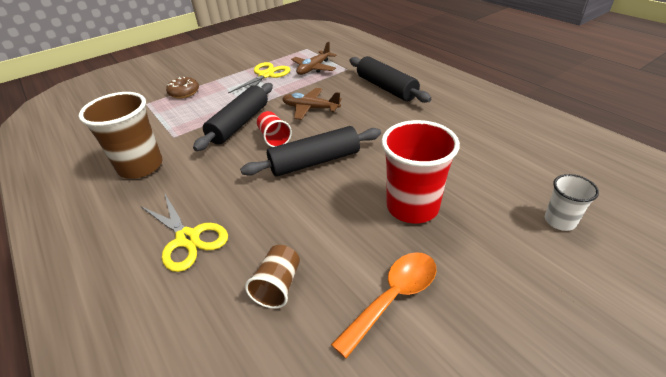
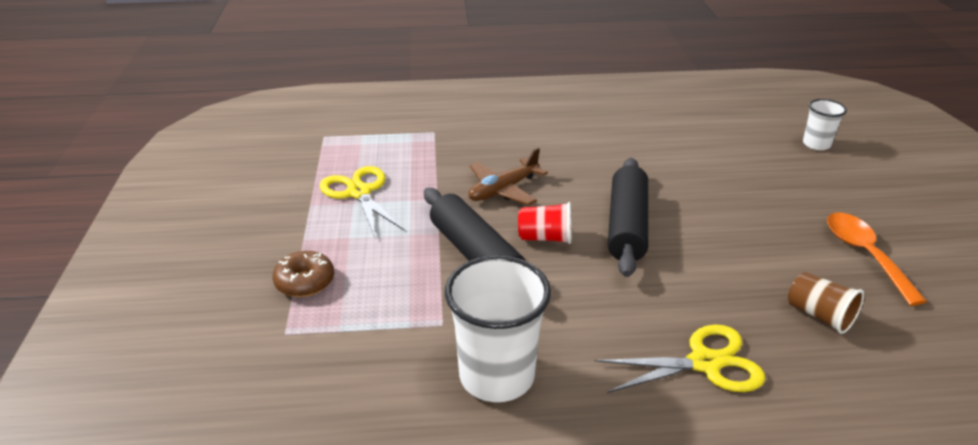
camera: 60 degrees left, 5 degrees down
brown cup [79,92,163,179] -> white cup [445,255,551,402]
brown plane [291,41,337,75] -> none
black rolling pin [350,56,431,103] -> none
red cup [381,120,460,224] -> none

